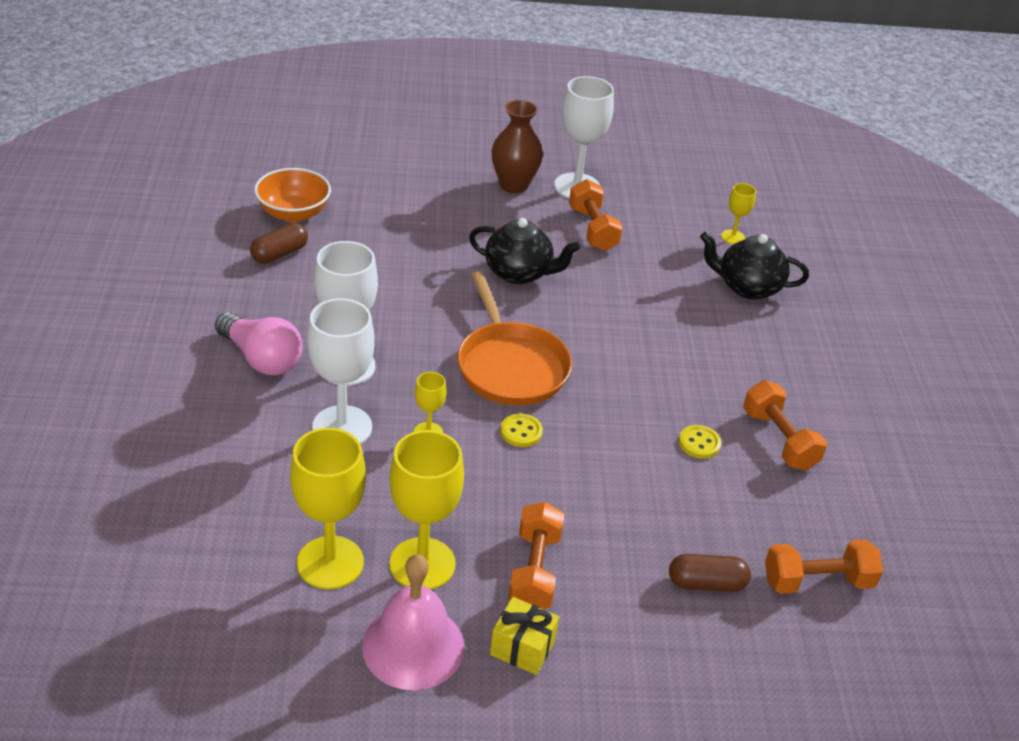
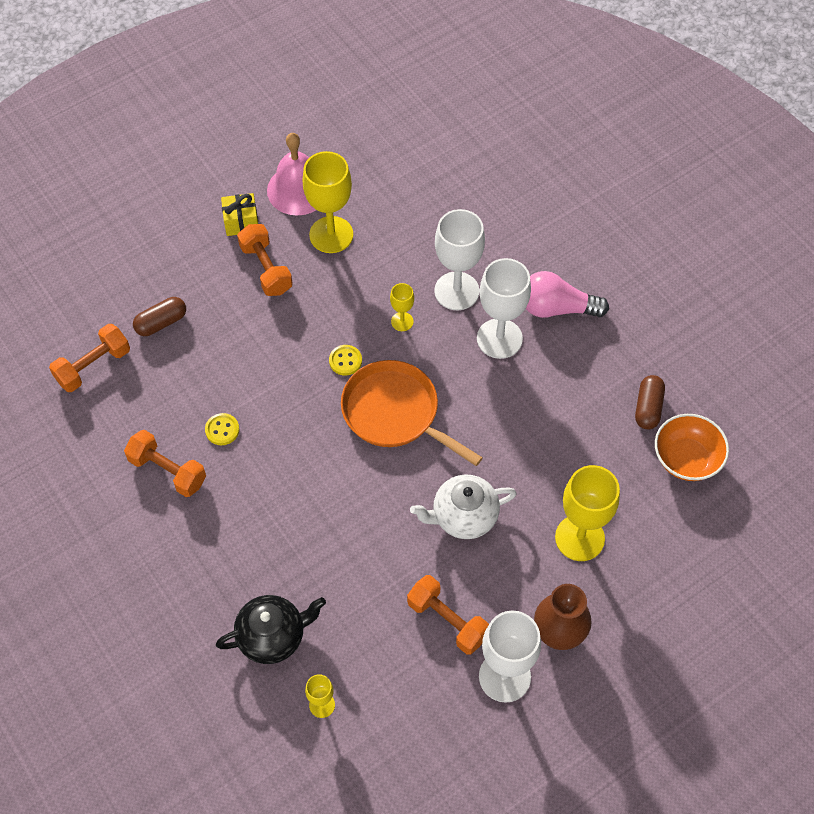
camera: 150 degrees right, 20 degrees up
yellow goblet [290,428,366,589] -> yellow goblet moved to [555,465,620,561]
black teapot [469,218,580,284] -> white teapot [410,474,517,539]

